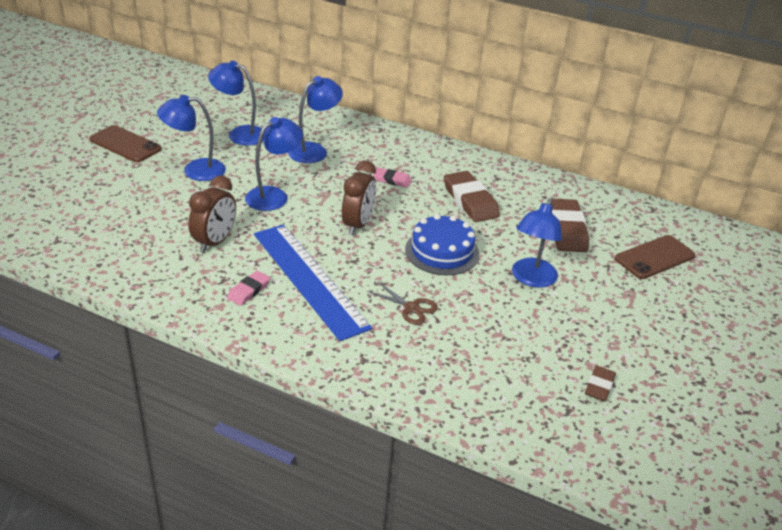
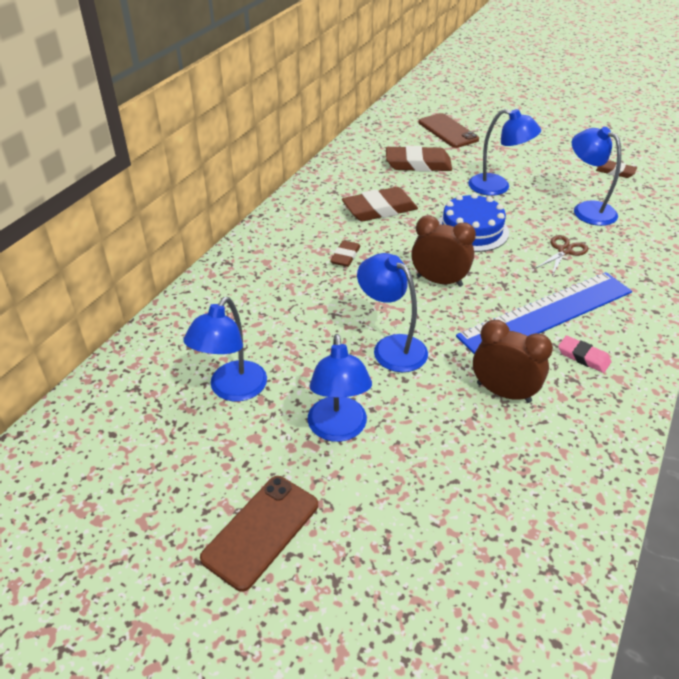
camera: 85 degrees left, 5 degrees up
blue lamp [288,76,343,163] -> blue lamp moved to [572,127,621,226]
pink eraser [373,167,412,188] -> brown eraser [330,240,360,267]

